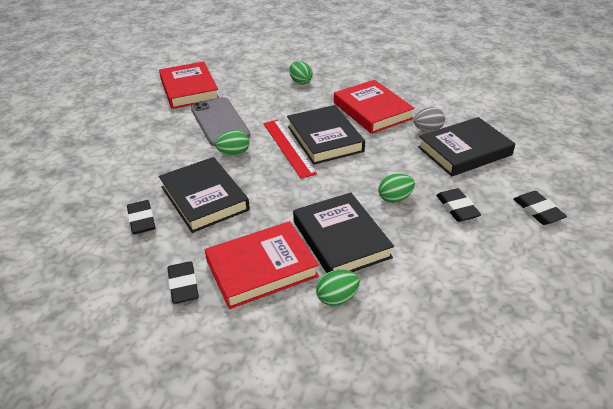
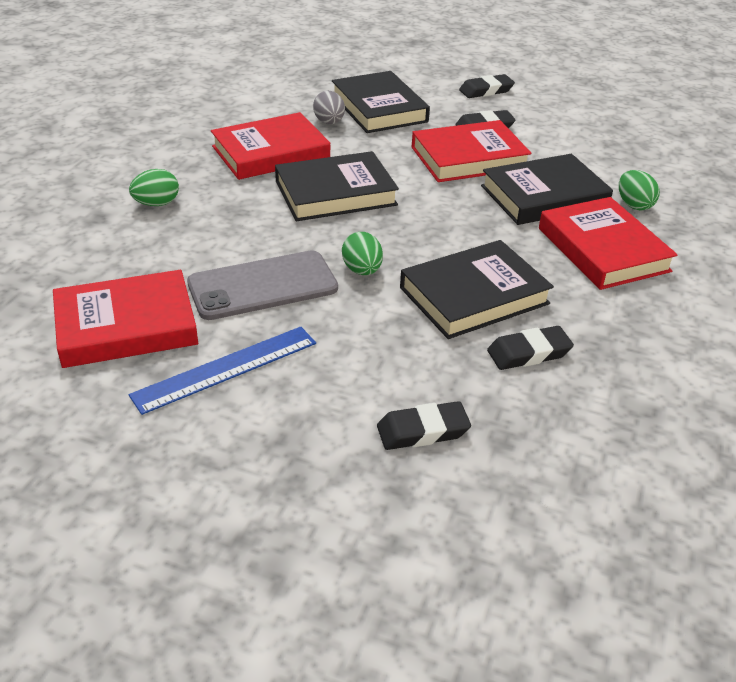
camera: 90 degrees left, 0 degrees up
black eraser [167,261,199,304] -> black eraser moved to [377,401,471,450]
red ruler [263,120,317,179] -> none
green egg [378,174,415,203] -> red book [412,120,532,182]
none -> blue ruler [129,327,316,415]

